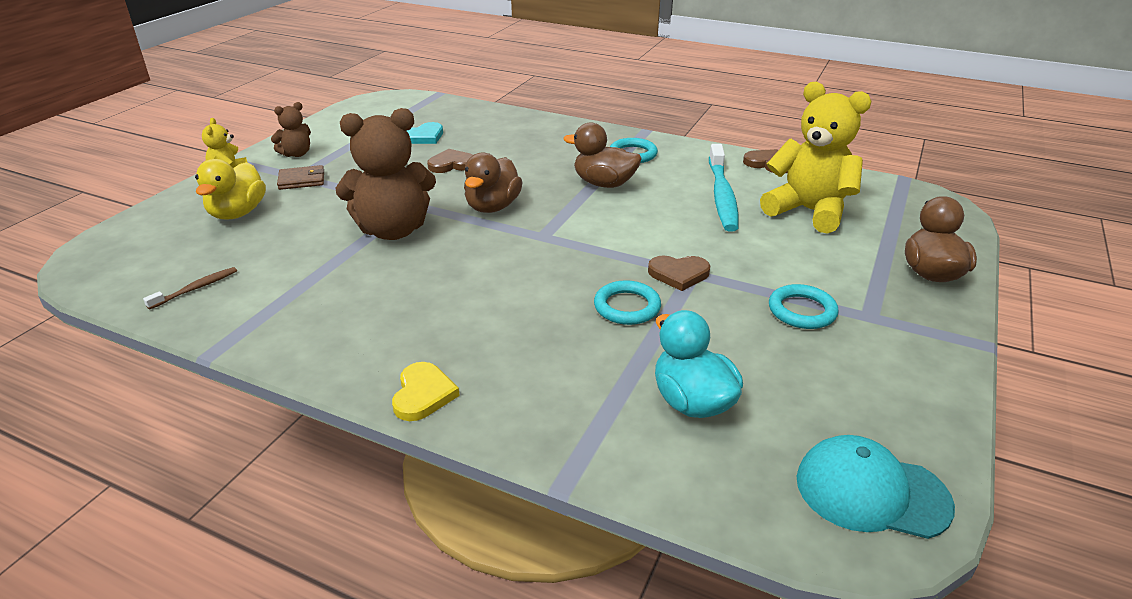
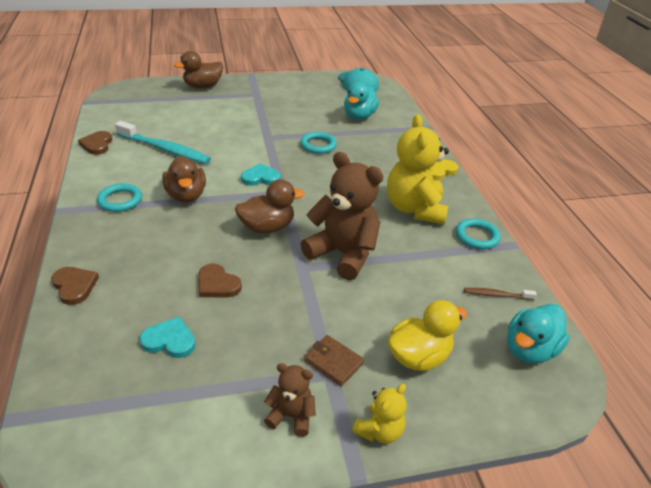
camera: 130 degrees left, 5 degrees up
brown heart [648,255,710,291] -> brown heart moved to [51,267,99,305]
turquoise toothbrush [709,144,739,232] -> turquoise toothbrush turned 60 degrees clockwise [115,121,211,164]
yellow teddy bear [760,82,871,234] -> yellow teddy bear moved to [387,114,449,224]
turquoise ring [769,284,839,329] -> turquoise ring moved to [456,218,501,249]
none -> turquoise heart [241,163,281,186]
none -> turquoise duck [507,304,570,363]

